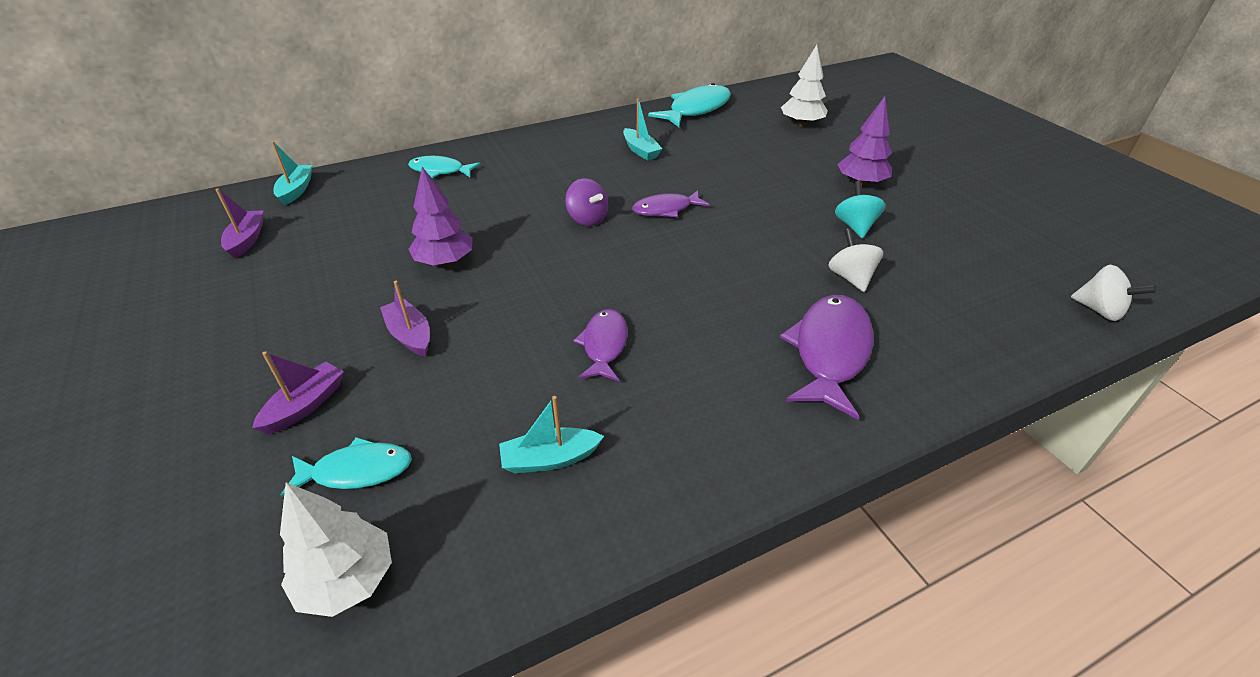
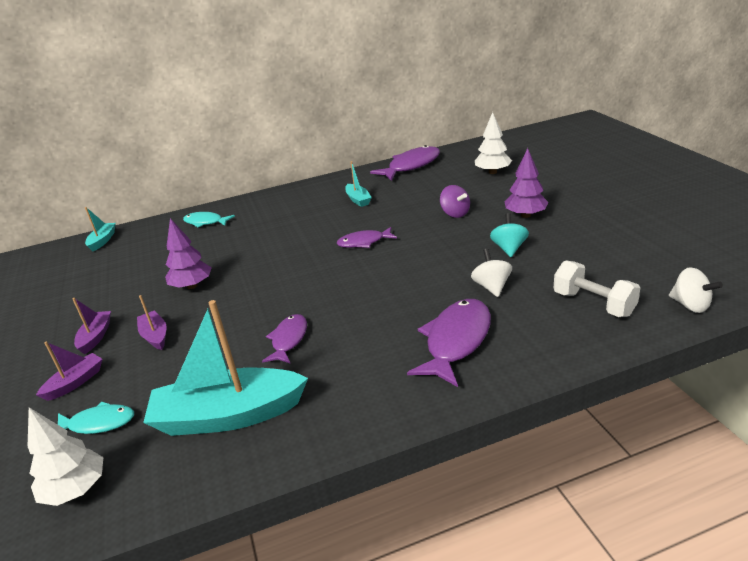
camera: 10 degrees right, 10 degrees down
purple boat [215,188,264,258] -> purple boat moved to [72,298,111,354]
turquoise boat [499,396,604,473] -> turquoise boat [143,300,308,436], size x2.13
purple spinning top [565,178,608,226] -> purple spinning top moved to [440,185,470,218]
turquoise fish [648,83,731,127] -> purple fish [370,145,440,181]
none -> white dumbbell [554,261,640,317]

